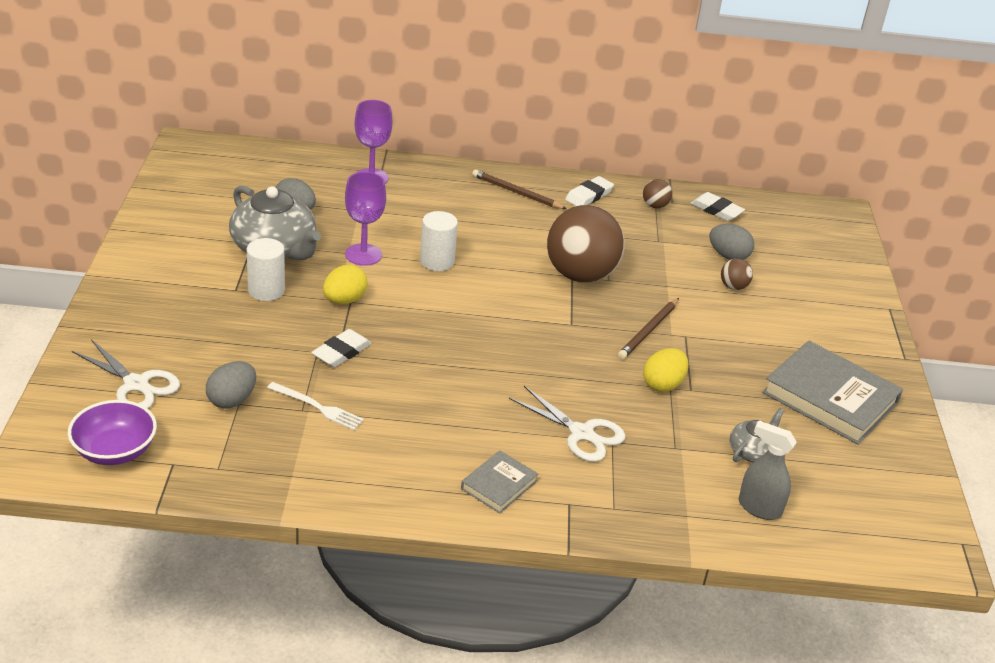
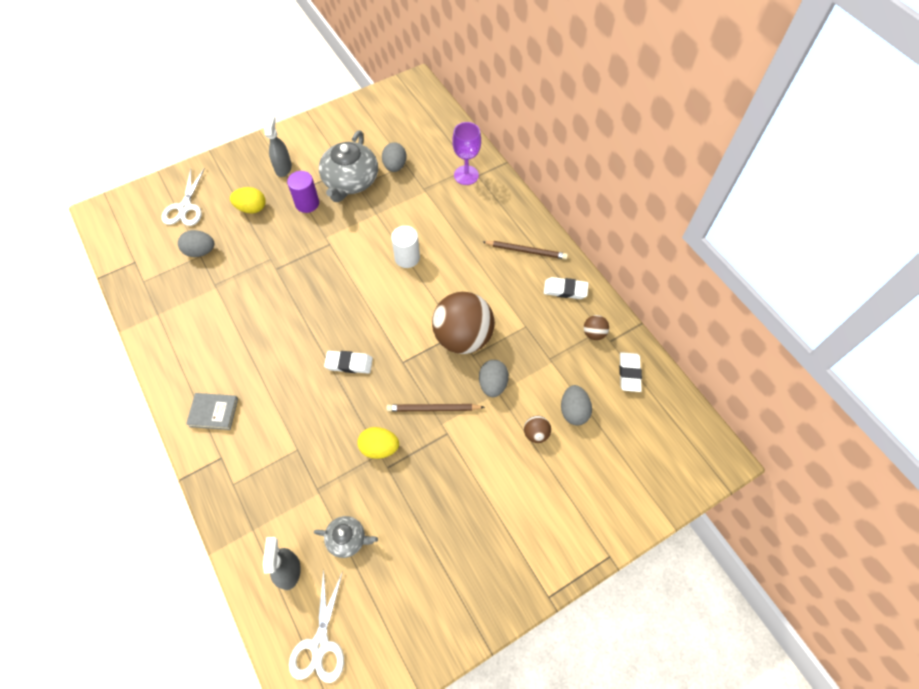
camera: 60 degrees right, 25 degrees up
purple bowl [68,400,157,465] -> none
white cylinder [247,238,285,301] -> purple cylinder [287,171,319,213]
white fork [267,382,364,430] -> none
white eraser [311,329,372,367] -> white eraser moved to [324,351,373,374]
yellow egg [323,265,368,304] -> yellow egg moved to [230,187,266,214]
purple goblet [345,172,386,266] -> none
brown pencil [472,169,567,209] -> brown pencil turned 105 degrees clockwise [483,241,568,259]
white scissors [509,386,626,462] -> white scissors moved to [289,570,344,683]
grey book [762,341,903,445] -> none
none -> grey spray bottle [264,115,292,177]
none -> grey egg [479,360,509,397]

